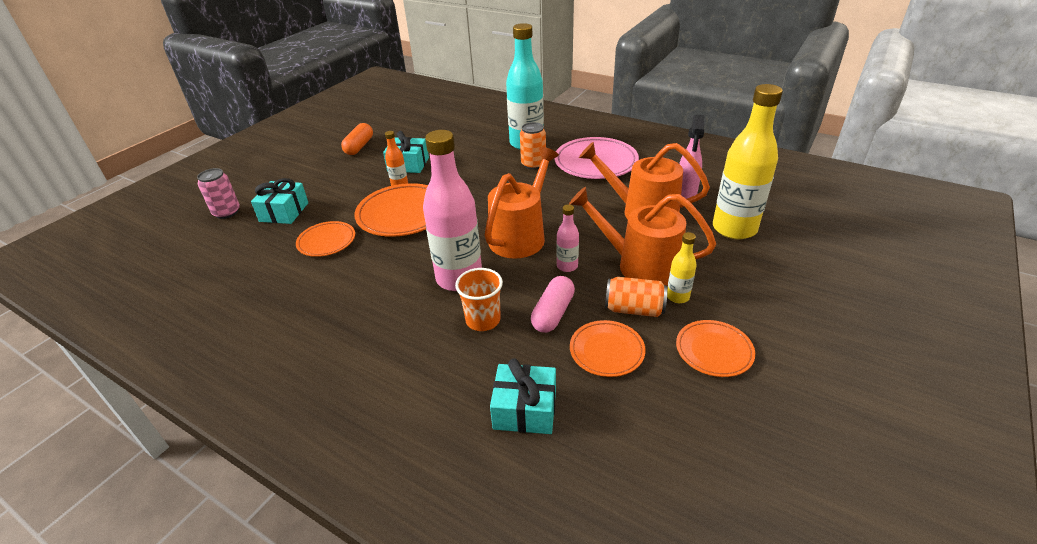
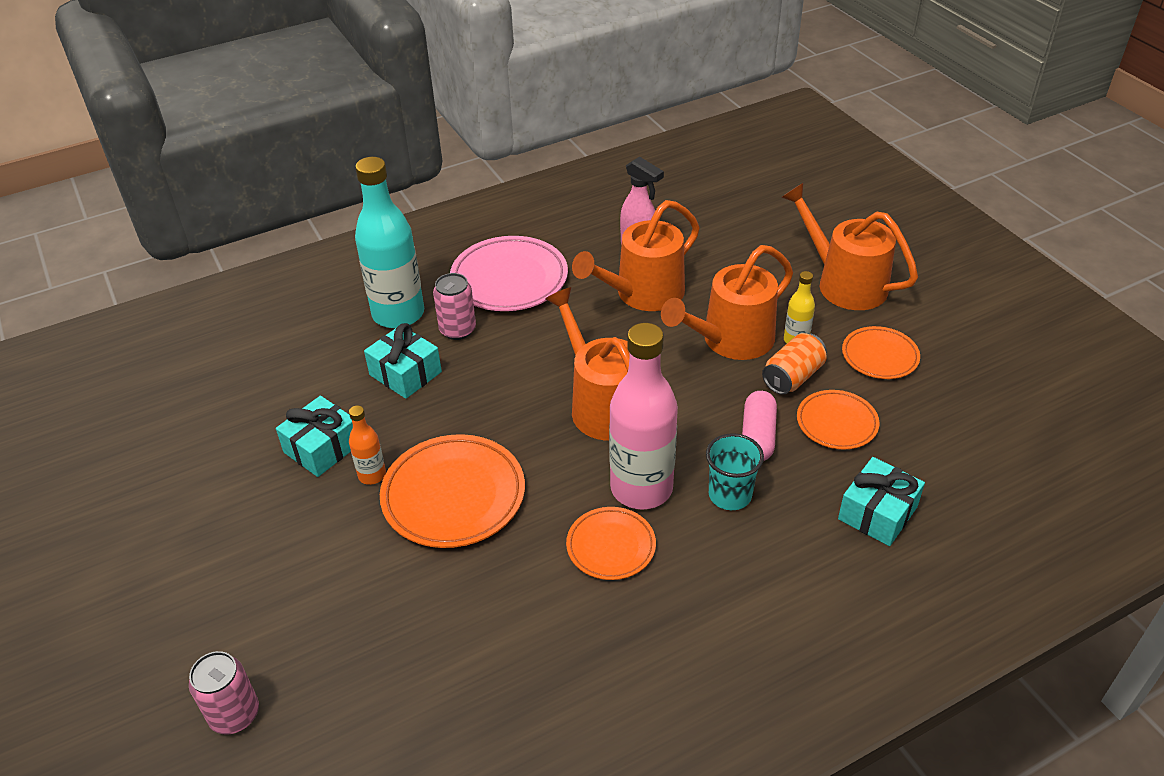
camera: 60 degrees left, 5 degrees up
turquoise gift [251,178,308,224] -> turquoise gift moved to [364,323,442,399]
orange plate [296,221,355,257] -> orange plate moved to [566,507,656,580]
orange capsule [341,123,373,155] -> none
orange cup [455,268,503,331] -> turquoise cup [706,433,764,510]
orange can [520,122,546,170] -> pink can [433,273,476,340]
pink capsule [531,276,575,333] -> pink capsule turned 45 degrees clockwise [742,391,777,461]
pink bottle [556,204,579,272] -> none
yellow bottle [713,84,783,239] -> none
none -> orange watering can [781,183,918,310]

